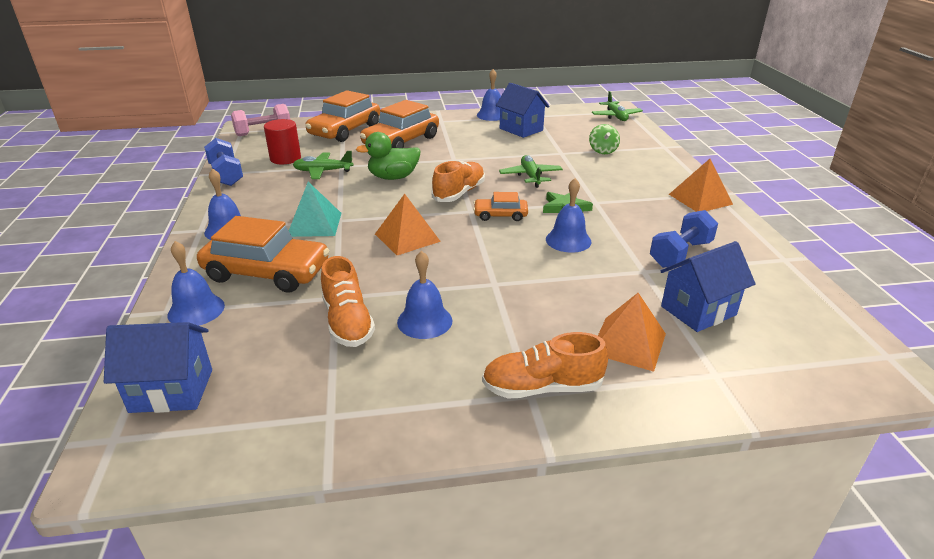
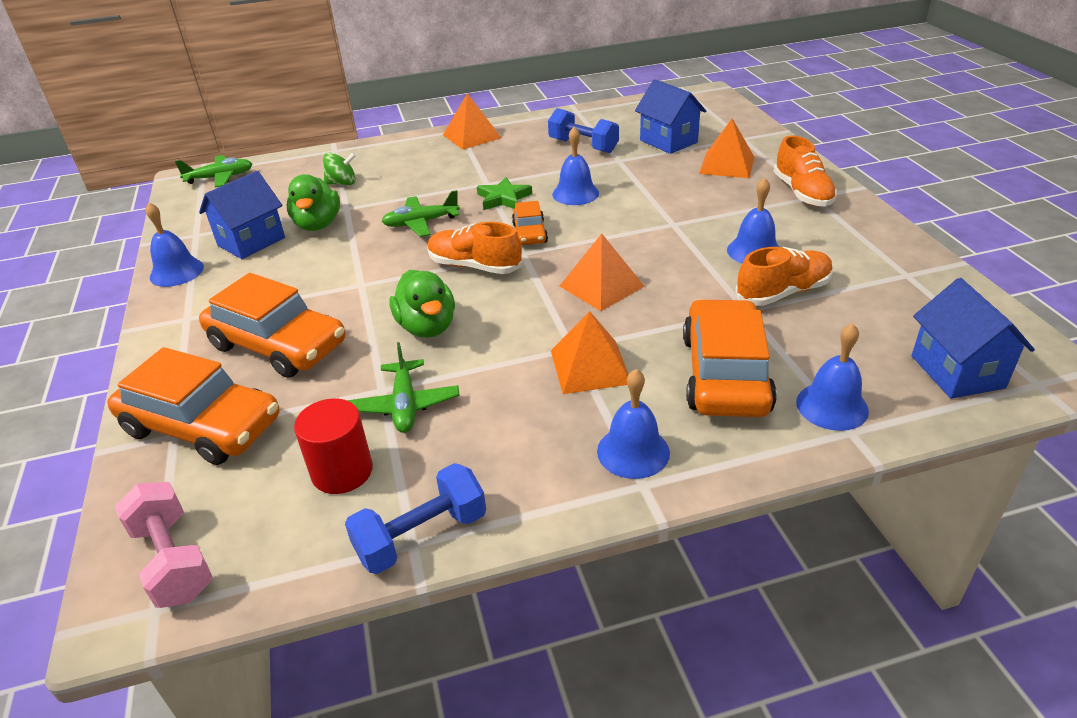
camera: 95 degrees left, 5 degrees up
turquoise pyramid [289,182,342,237] -> orange pyramid [551,311,629,394]
none -> green duck [287,174,340,231]

